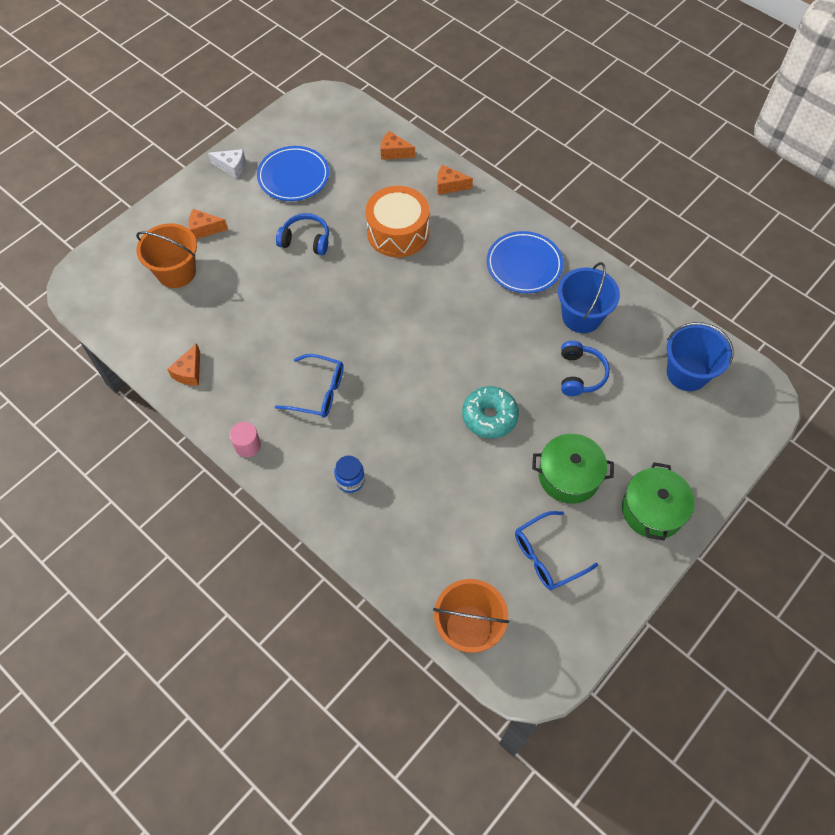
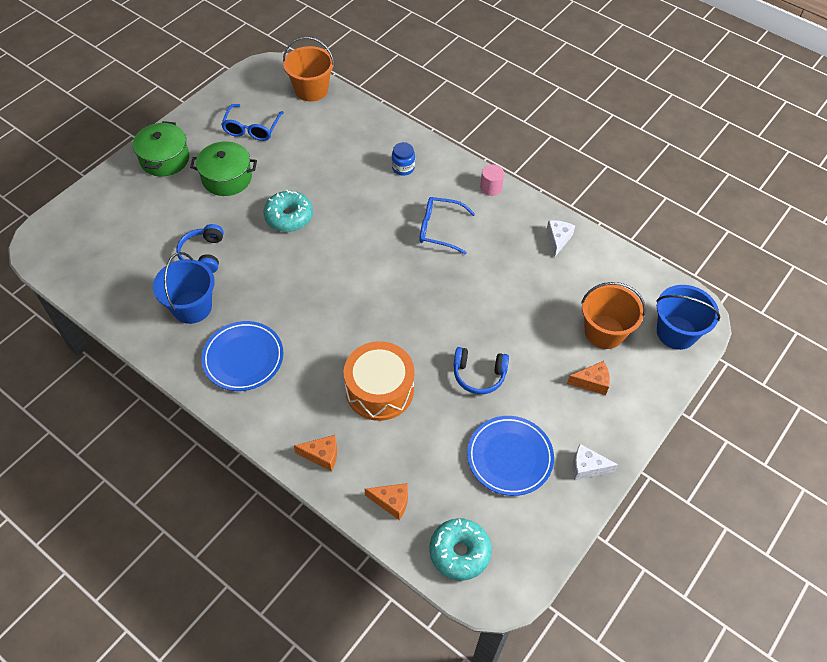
camera: 175 degrees right, 5 degrees down
orange cheese [167,343,200,386] -> white cheese [546,220,575,258]
blue glasses [515,511,598,590] -> blue glasses turned 135 degrees clockwise [221,104,284,141]
blue bucket [667,322,734,391] -> blue bucket moved to [656,285,720,350]
none -> turquoise donut [430,518,492,580]

